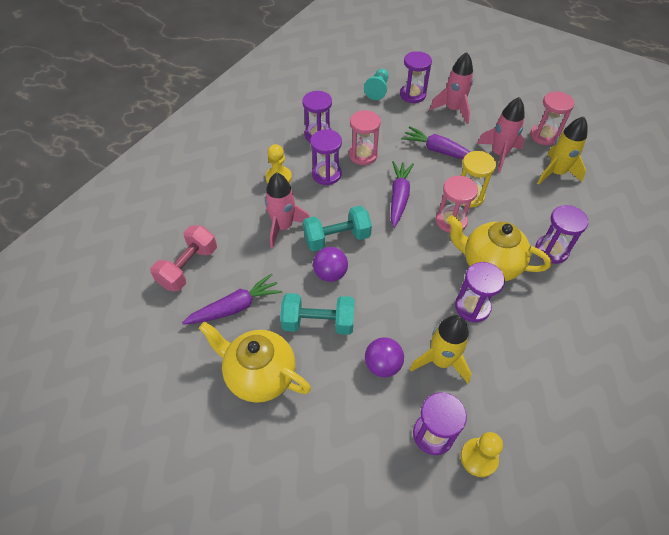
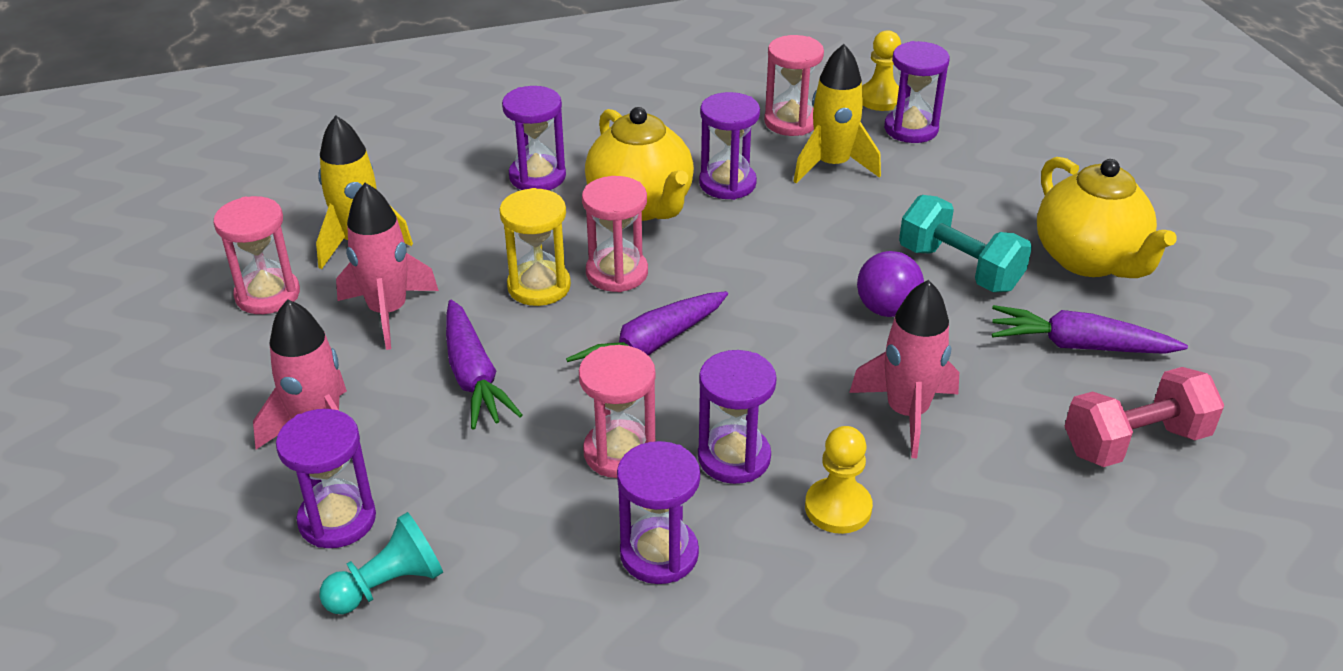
camera: 140 degrees left, 15 degrees down
turquoise dumbbell [303,206,372,251] -> none
purple ball [365,337,404,377] -> none
none -> pink hourglass [764,35,824,136]

